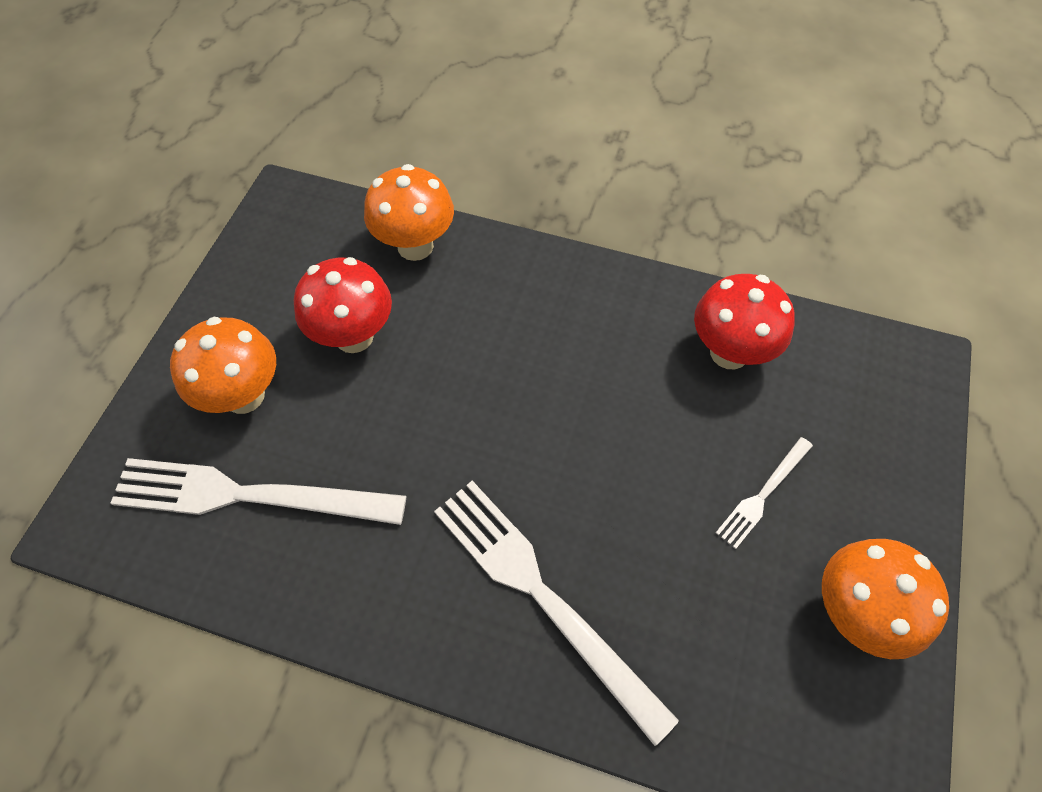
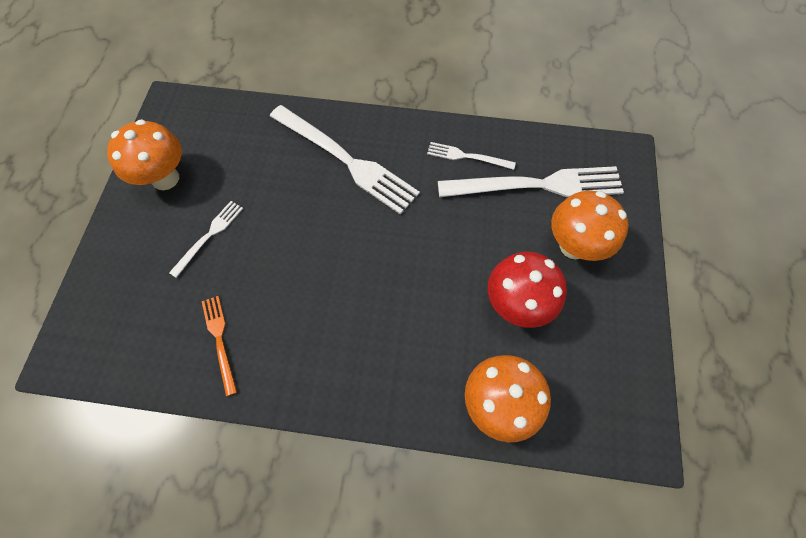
camera: 170 degrees right, 5 degrees up
red mushroom [694,274,795,369] -> orange fork [202,296,237,396]
none -> white fork [427,142,516,170]

